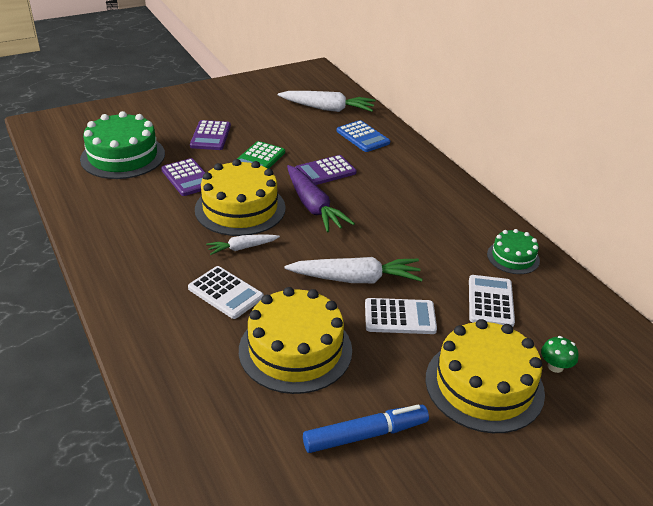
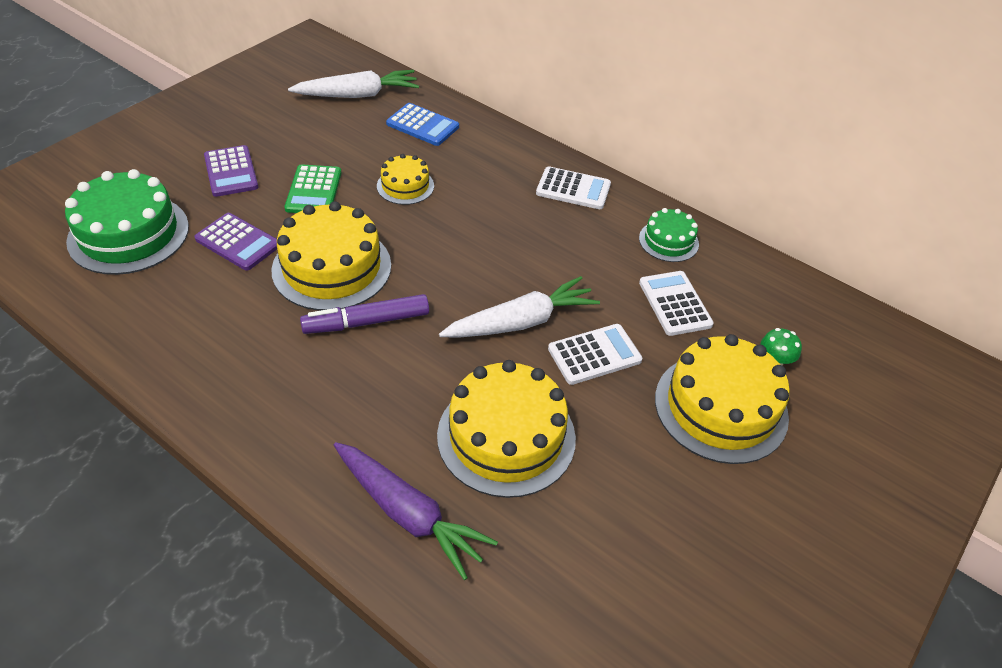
camera: 25 degrees left, 10 degrees up
white calculator [188,266,264,319] -> white calculator moved to [536,166,611,209]
white carrot [206,235,280,255] -> purple marker [300,294,429,334]
purple carrot [287,165,355,232] -> purple carrot moved to [334,442,498,580]
purple calculator [295,155,357,185] -> yellow cake [377,154,434,205]
blue marker [303,404,429,453] -> none

